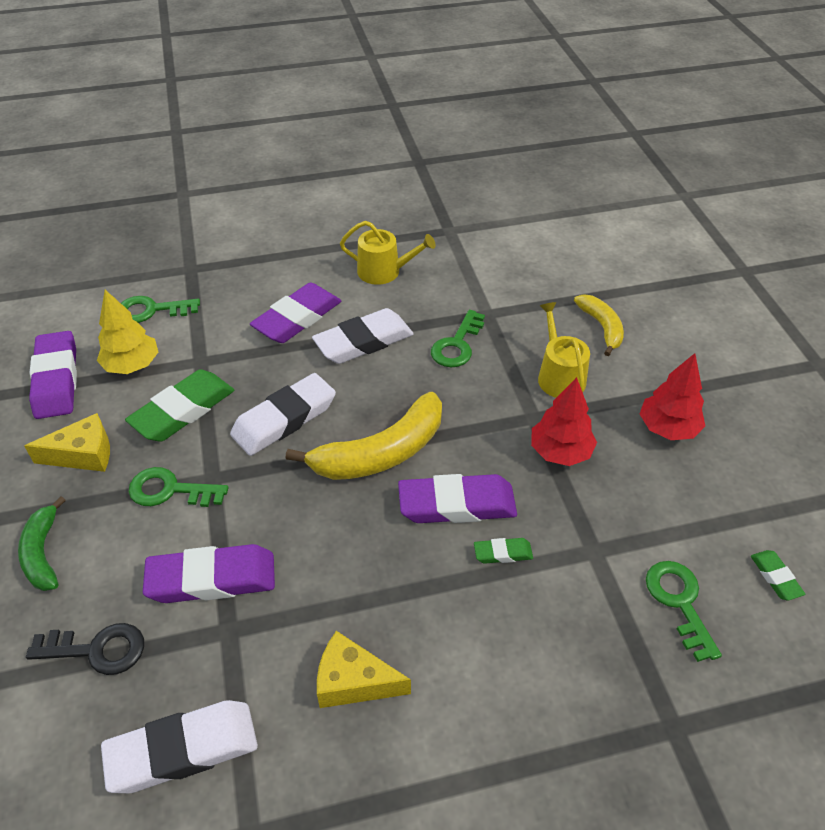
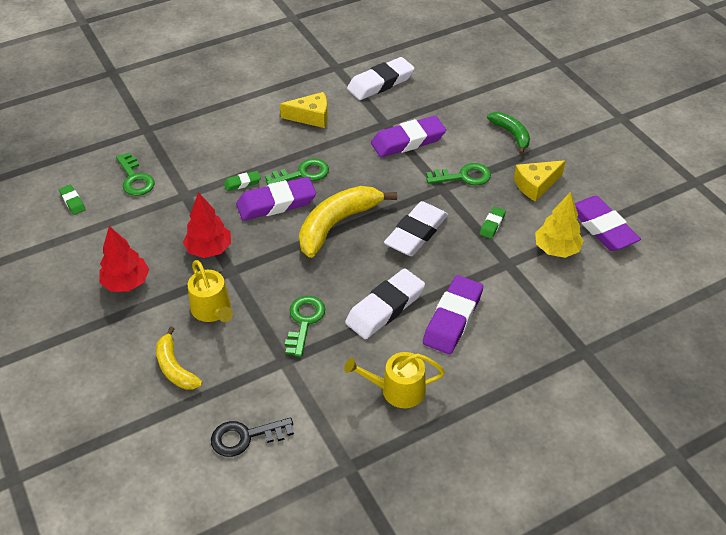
camera: 165 degrees right, 0 degrees up
black key [26,623,144,675] -> black key moved to [211,418,294,457]
green key [121,296,200,323] -> green key moved to [265,159,329,185]
green eraser [125,369,234,442] -> green eraser [480,207,506,239], size x0.48

